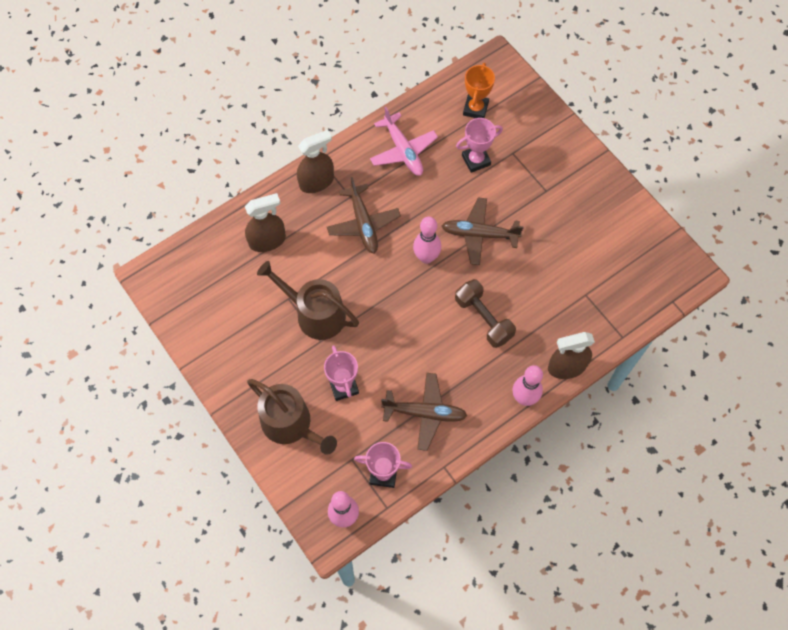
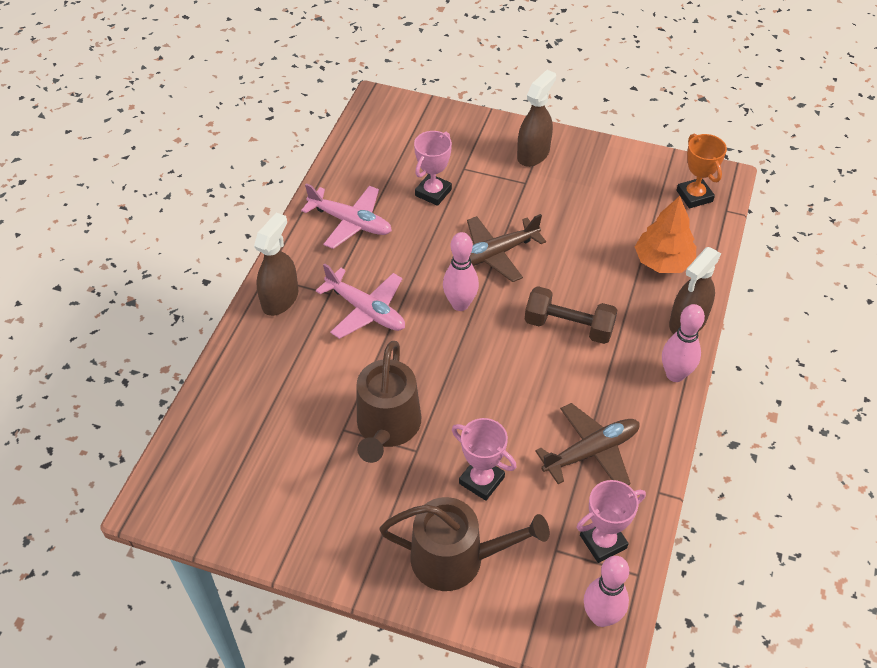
camera: 35 degrees left, 15 degrees down
brown spray bottle [245,193,286,252] -> brown spray bottle moved to [517,70,556,167]
brown watering can [257,261,359,340] -> brown watering can turned 75 degrees counterclockwise [357,341,421,463]
brown plane [327,177,401,253] -> pink plane [316,263,405,339]
orange trophy [463,63,495,118] -> orange trophy moved to [676,134,727,209]
none -> orange tree [635,196,696,273]

